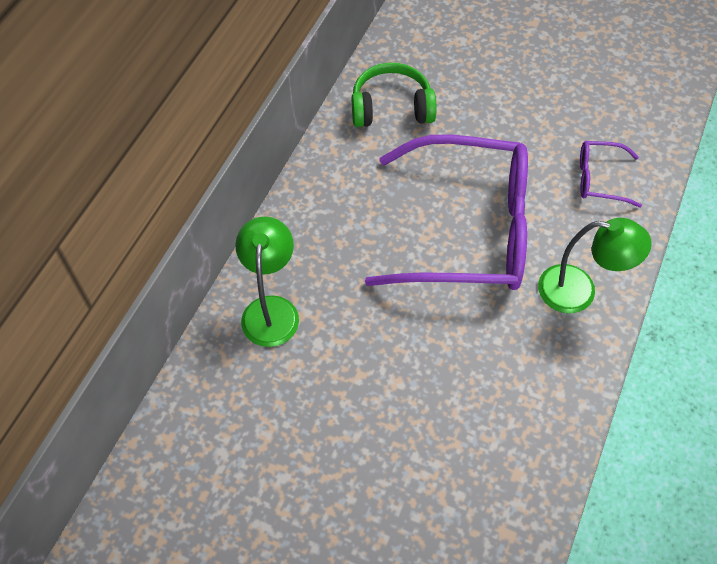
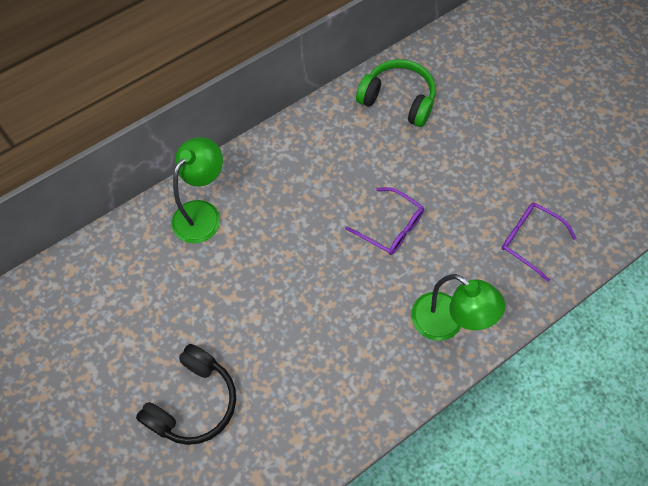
camera: 30 degrees right, 5 degrees up
purple glasses [365,135,528,290] -> purple glasses [345,187,424,255], size x0.42
none -> black headphones [136,344,236,445]

